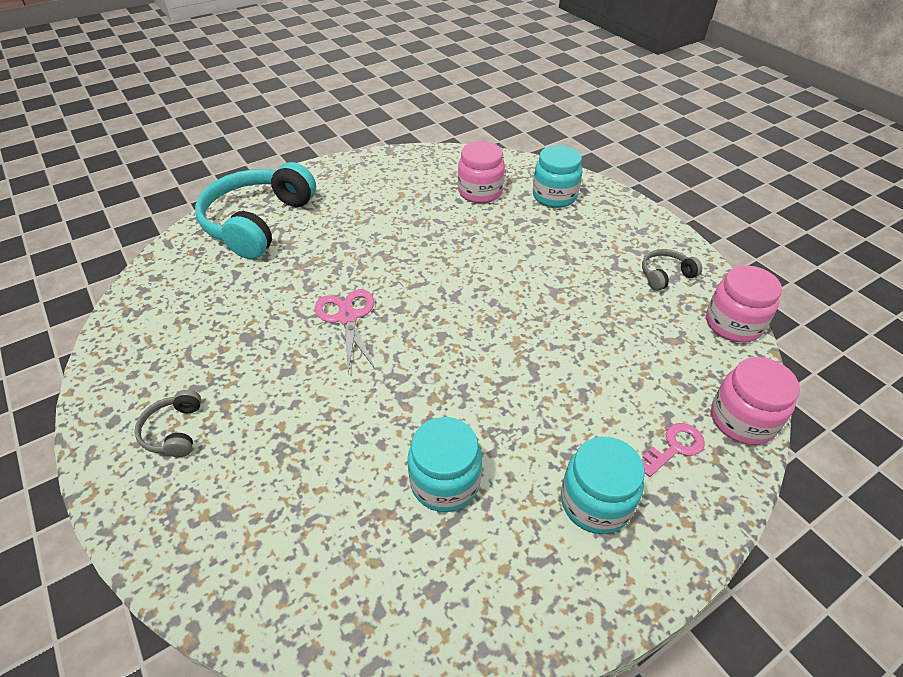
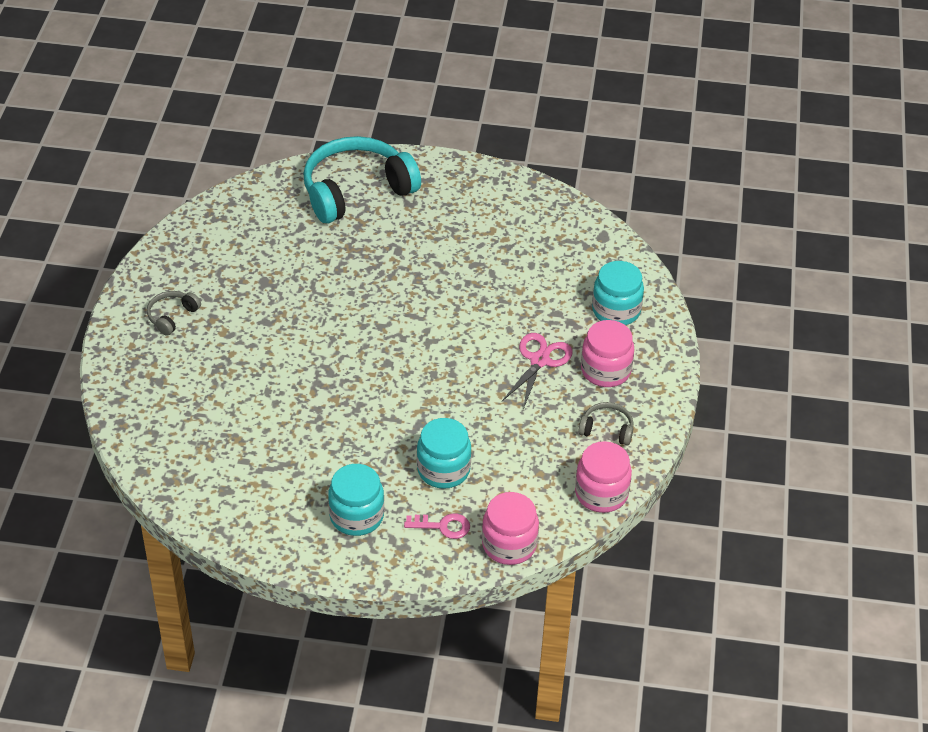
camera: 40 degrees right, 0 degrees up
pink scissors [315,289,376,374] -> pink scissors moved to [502,333,573,410]
turquoise jar [408,417,482,512] -> turquoise jar moved to [417,418,472,489]
pink jar [458,141,505,203] -> pink jar moved to [581,320,634,387]

